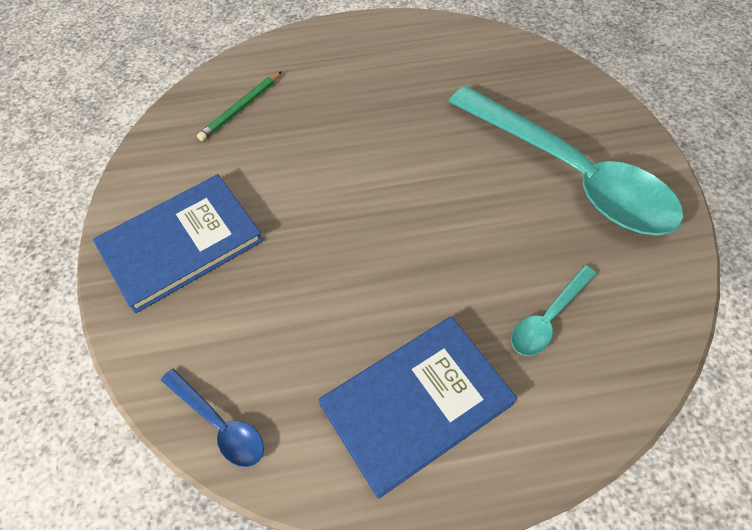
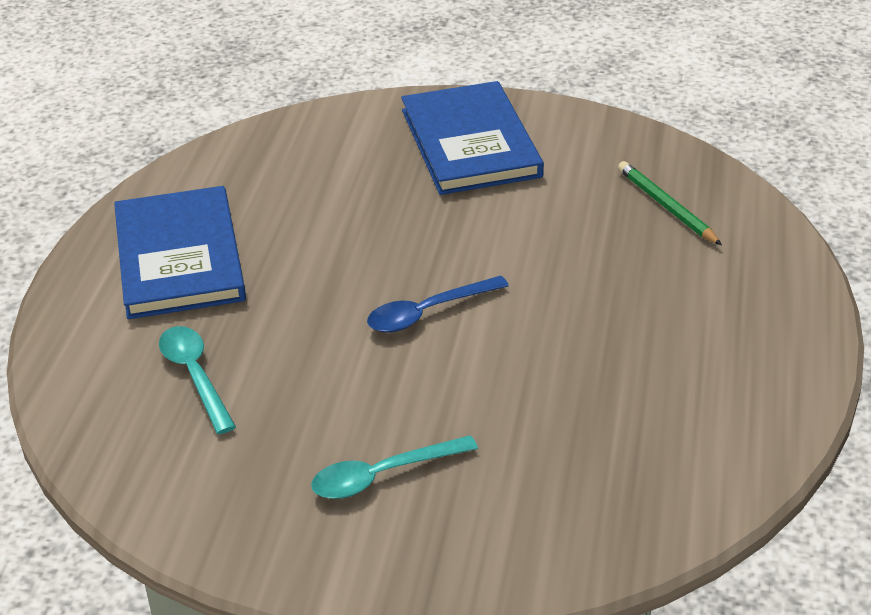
camera: 110 degrees right, 20 degrees down
blue spoon [161,369,264,467] -> blue spoon moved to [367,276,509,332]
turquoise spoon [448,86,683,236] -> turquoise spoon [311,435,478,499], size x0.42

